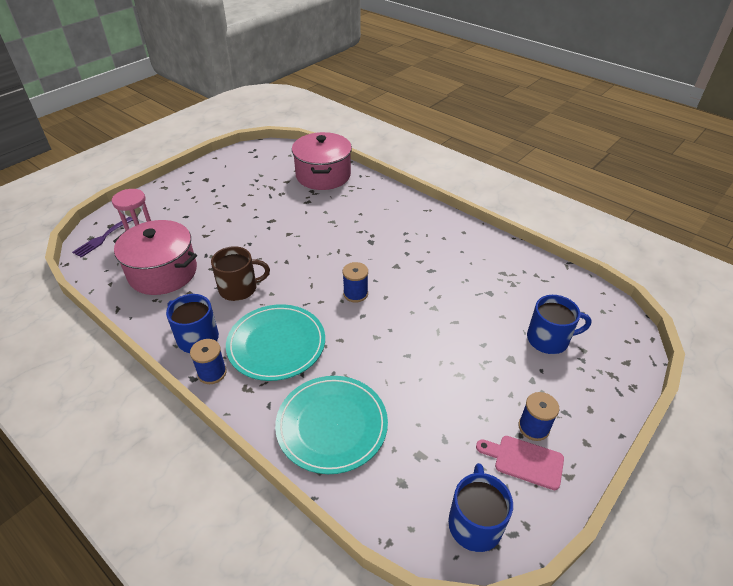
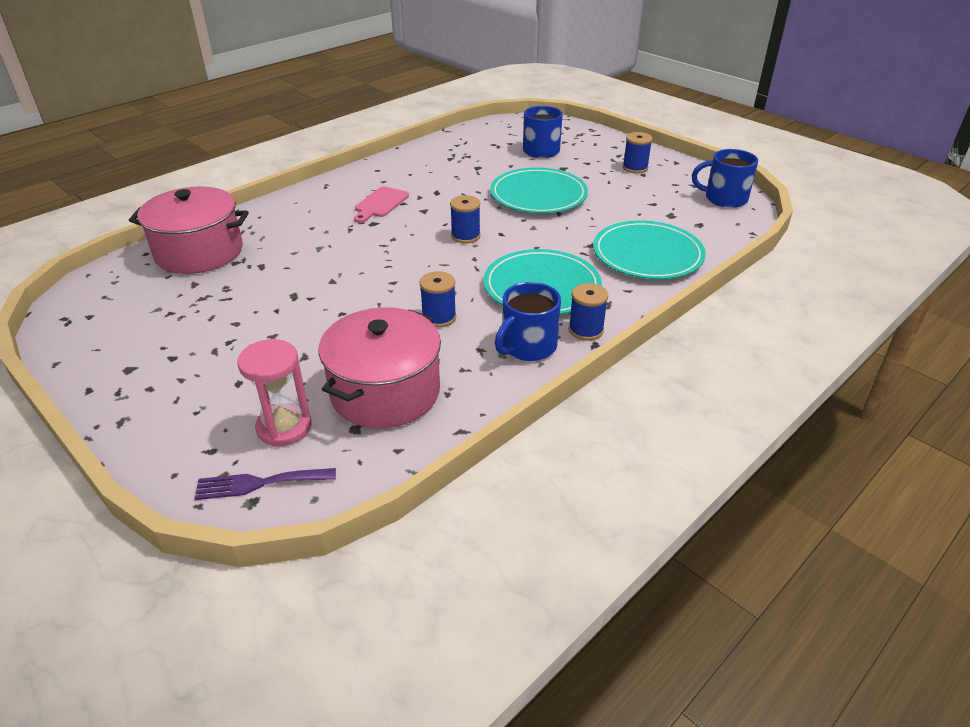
camera: 85 degrees left, 5 degrees down
purple fork [72,217,133,258] -> purple fork turned 135 degrees clockwise [194,468,336,500]
brown mug [211,246,270,301] -> blue spool [420,271,456,328]
pink cutting board [476,436,564,490] -> pink cutting board moved to [354,186,409,223]
none -> turquoise plate [490,167,588,213]

